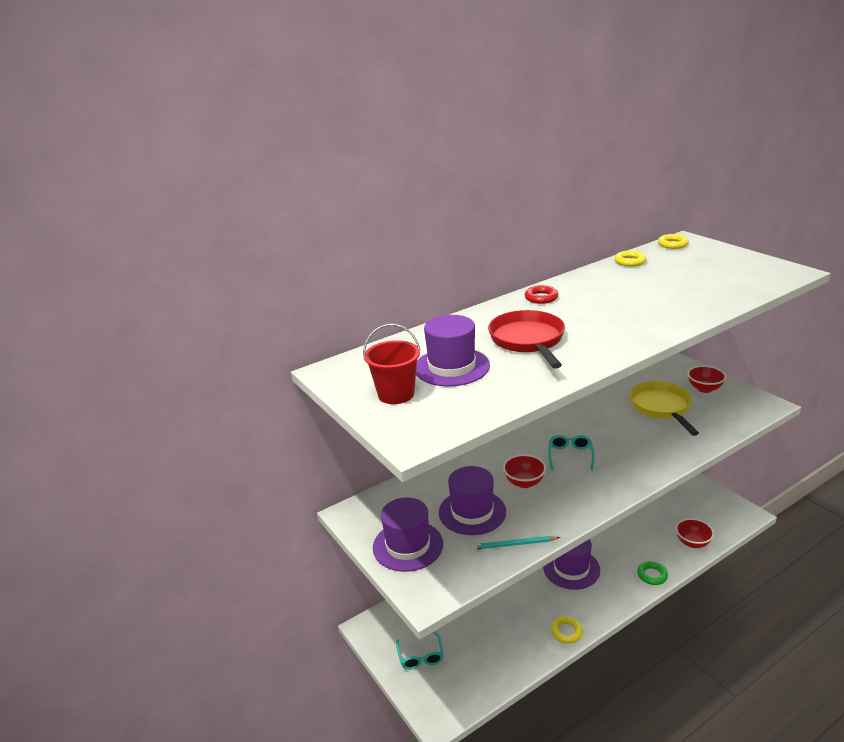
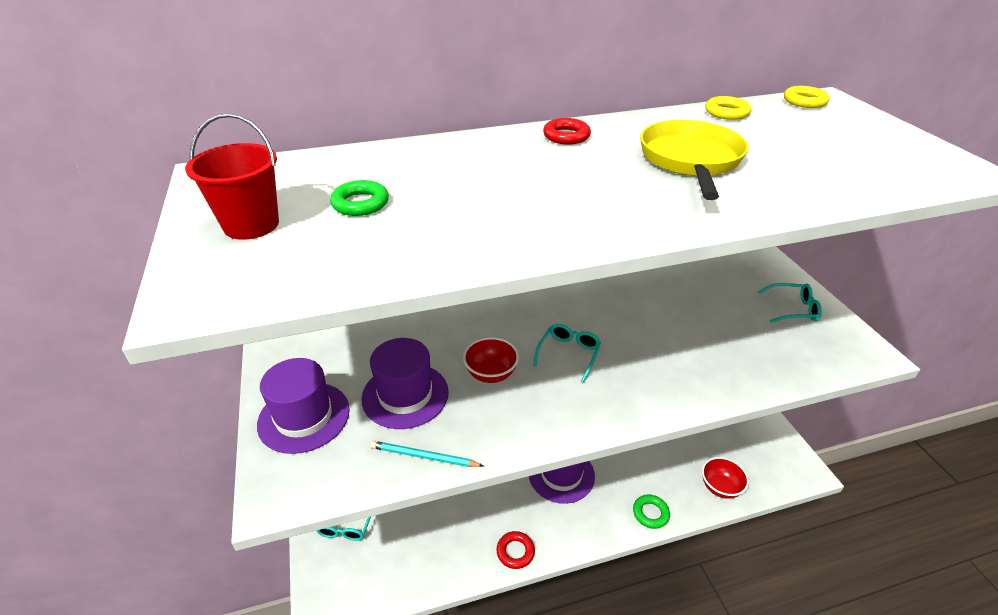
camera: 15 degrees right, 10 degrees up
purple hat [416,315,490,387] -> green ring [330,180,389,216]
red pan [488,310,565,369] -> none
yellow ring [551,616,583,644] -> red ring [496,531,535,569]
yellow pan [629,381,699,436] -> yellow pan moved to [640,120,749,200]
red bowl [687,366,726,393] -> turquoise glasses [758,283,822,323]

